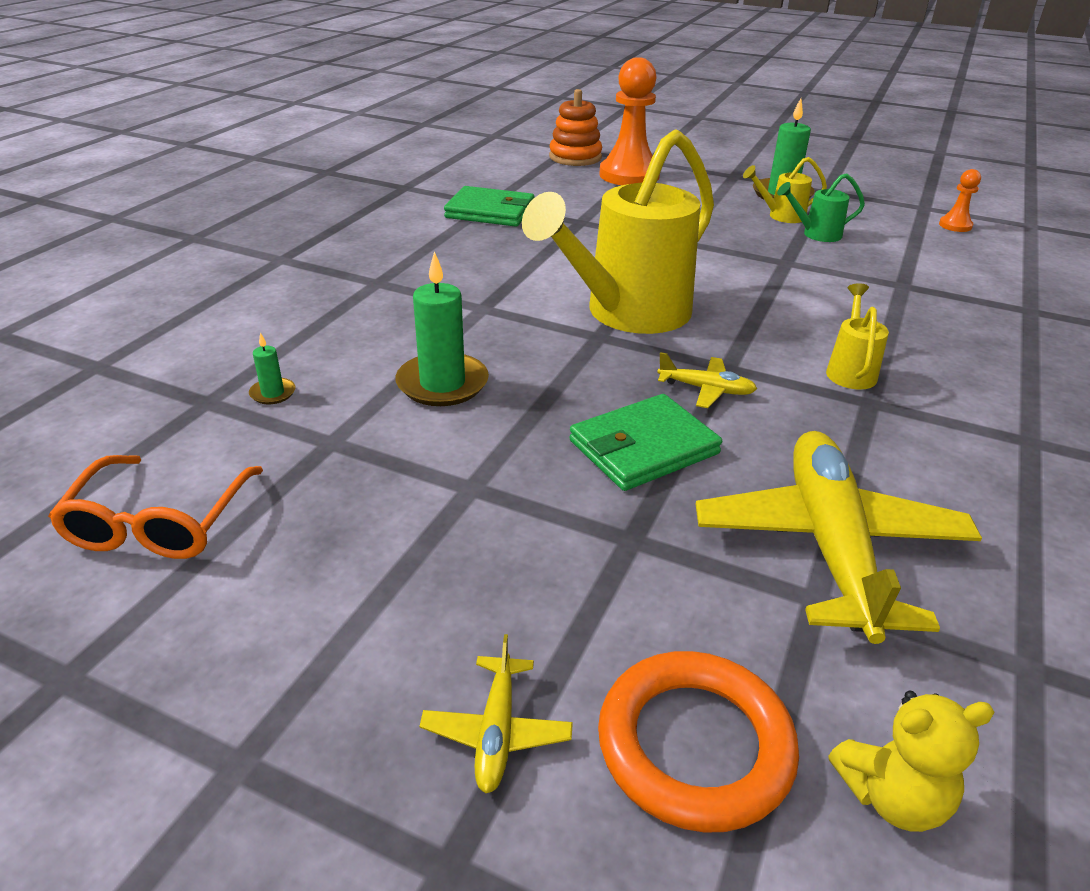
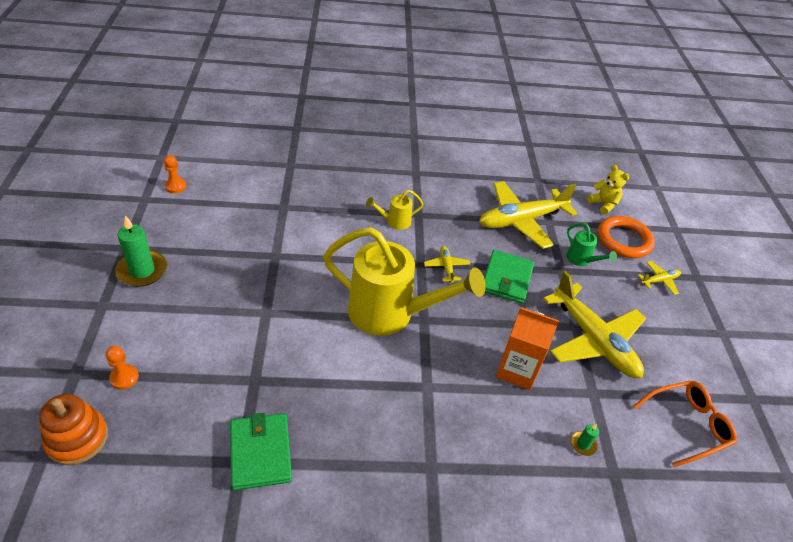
camera: 120 degrees left, 10 degrees up
green candle [395,251,489,406] -> orange carton [496,307,559,390]
green wallet [569,394,722,491] -> green wallet turned 75 degrees clockwise [484,250,534,304]
orange pawn [599,57,660,185] -> orange pawn [106,346,139,390], size x0.46
yellow watering can [743,157,827,223] -> none
green watering can [777,173,865,242] -> green watering can moved to [566,223,617,266]
none -> yellow plane [543,271,646,378]

